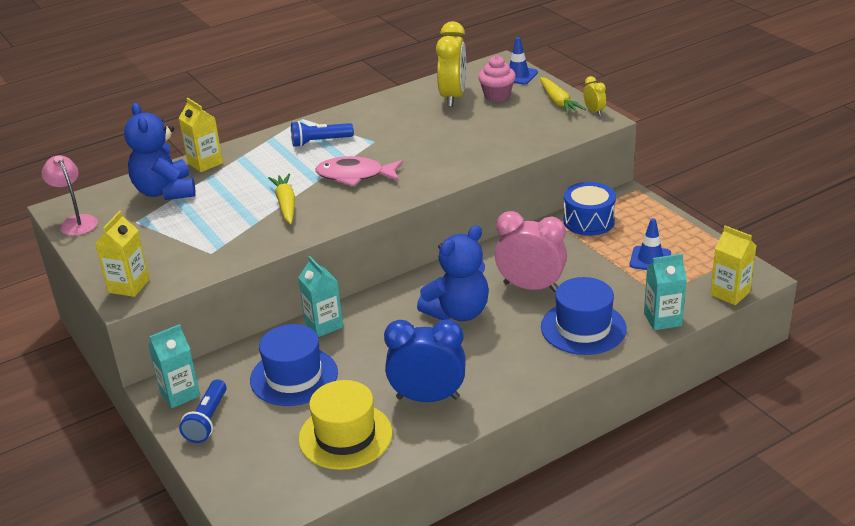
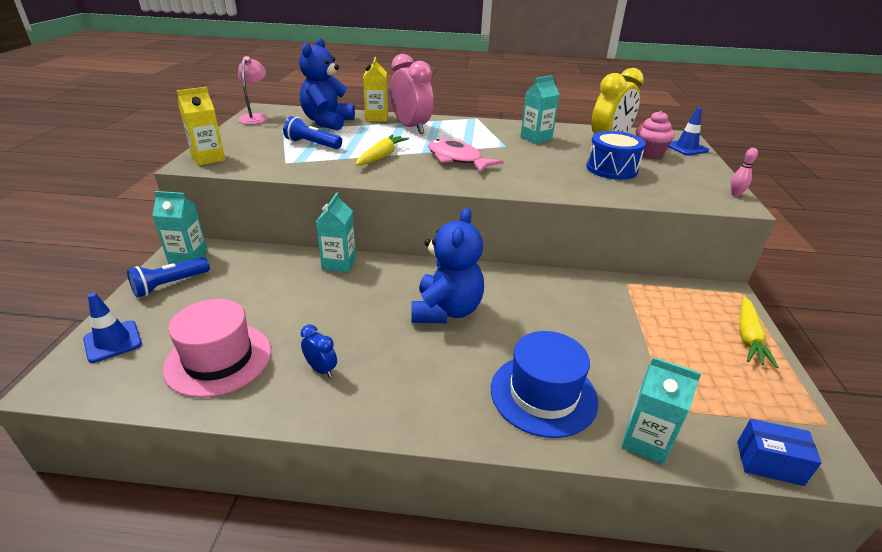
camera: 35 degrees right, 0 degrees up
blue hat [250,324,338,406] -> none
blue flashlight [291,121,354,147] -> blue flashlight moved to [283,116,342,149]
yellow hat [298,380,392,470] -> pink hat [163,299,271,398]
blue clock [384,320,466,402] -> blue clock [301,325,337,378], size x0.46
blue teddy bear [417,225,489,321] -> blue teddy bear turned 75 degrees counterclockwise [412,208,484,323]
pink clock [495,211,567,292] -> pink clock moved to [390,54,434,134]
yellow carrot [540,77,586,114] -> yellow carrot moved to [739,297,779,368]
blue drum [563,182,616,236] -> blue drum moved to [586,131,646,180]
yellow clock [583,76,606,116] -> pink bowling pin [731,148,758,197]
blue traffic cone [630,218,671,270] -> blue traffic cone moved to [83,293,142,363]
yellow carton [710,226,756,305] -> blue box [737,419,822,486]
none -> turquoise carton [520,75,560,144]

